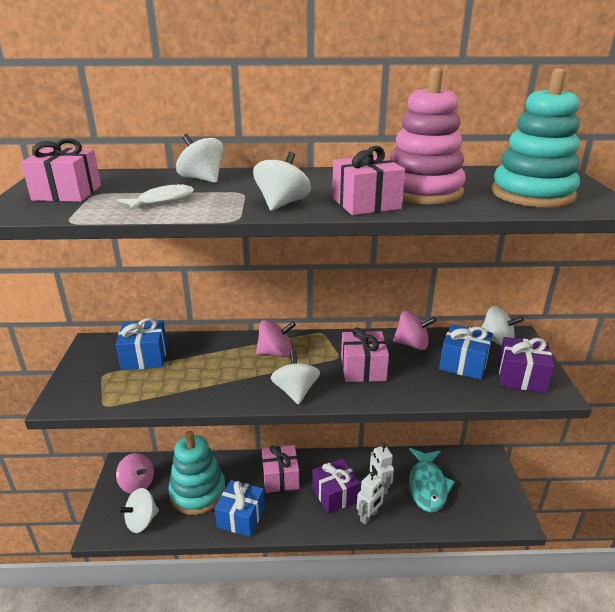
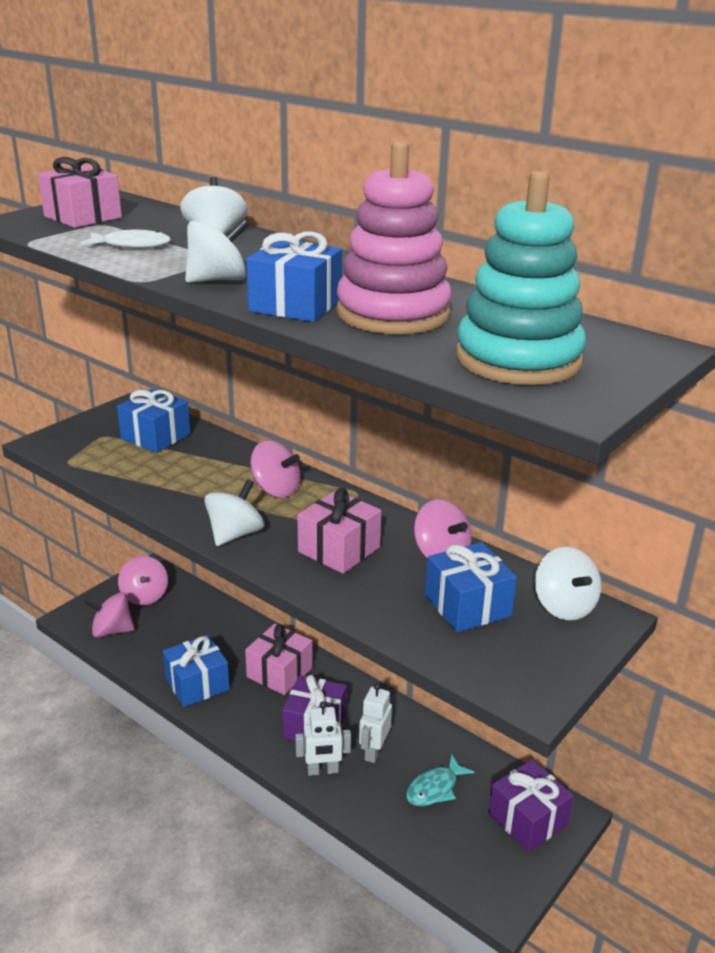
camera: 40 degrees right, 0 degrees up
white spinning top [118,488,159,533] -> pink spinning top [84,592,135,638]
turquoise stacking toy [168,431,226,515] -> none
pink gift [332,146,405,215] -> blue gift [246,231,342,322]
turquoise fish [409,448,455,513] -> turquoise fish [406,754,475,806], size x0.60
purple gift [498,337,554,393] -> purple gift moved to [488,760,574,852]

